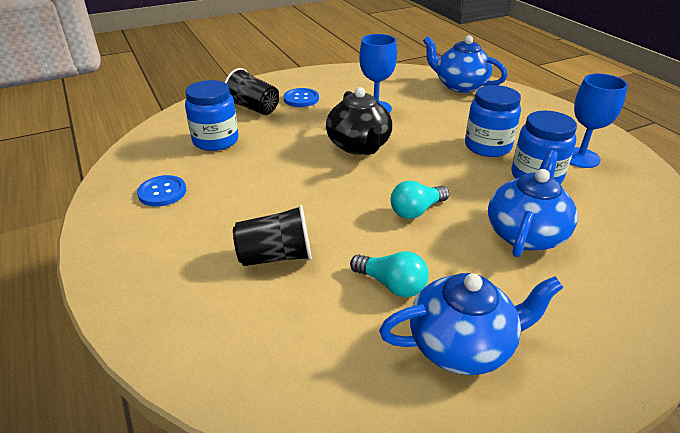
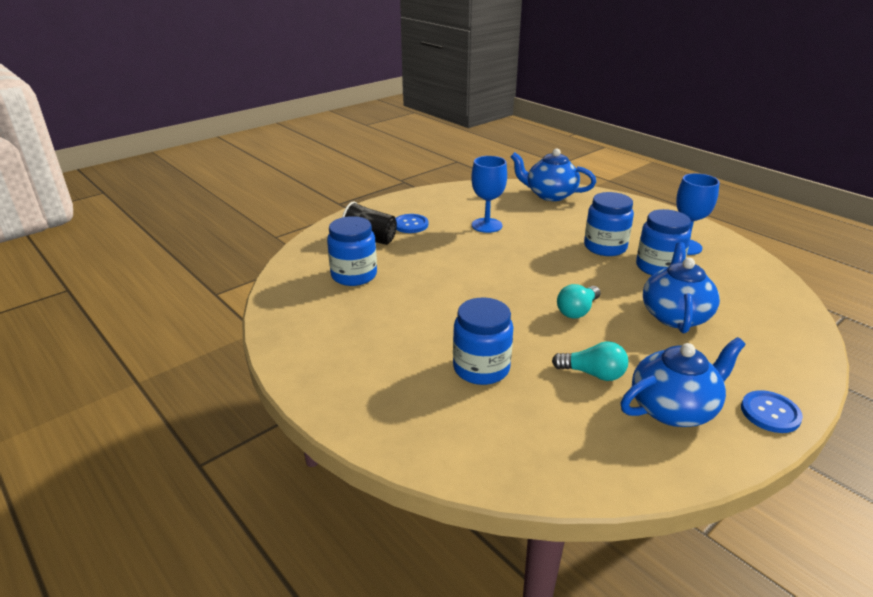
camera: 15 degrees left, 5 degrees down
blue button [137,175,186,207] -> blue button moved to [741,390,803,433]
black cup [233,205,312,266] -> blue jar [453,297,513,385]
black teapot [326,87,392,155] -> none

